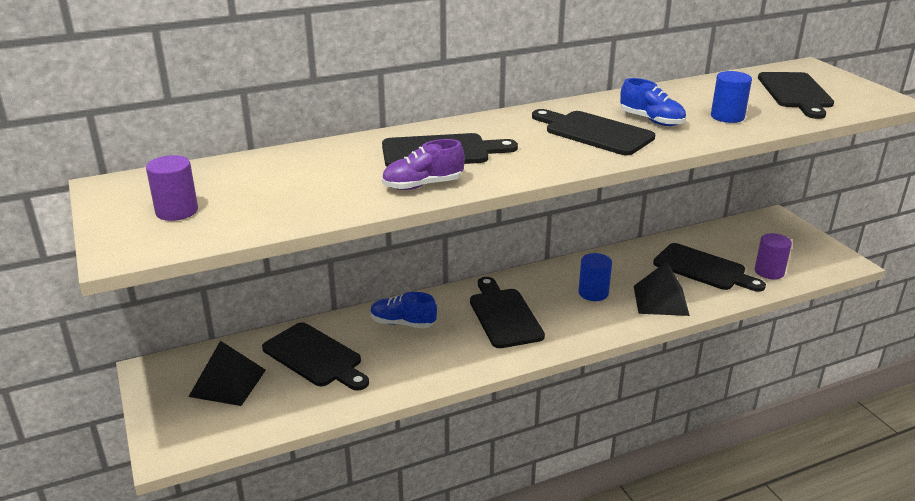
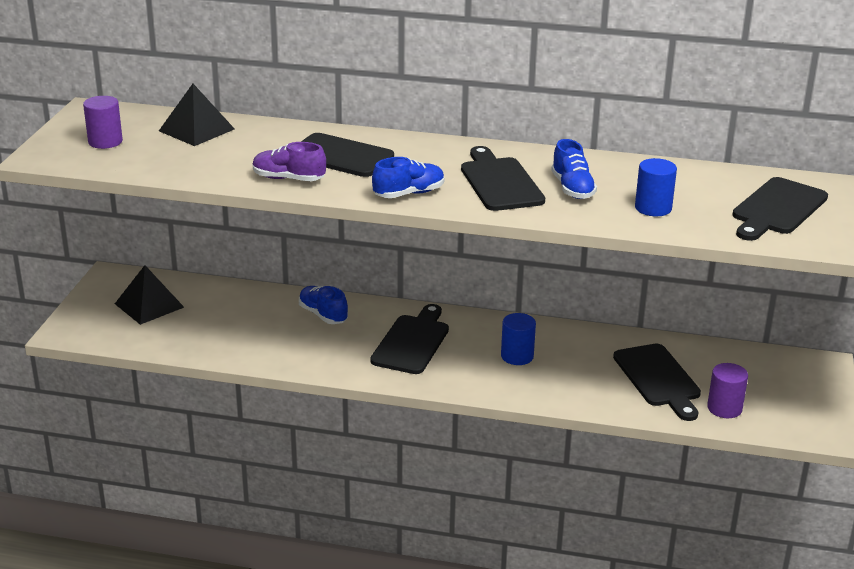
camera: 35 degrees right, 0 degrees up
black cutting board [262,322,369,391] -> none
black pyramid [634,261,690,316] -> black pyramid moved to [159,84,234,146]
none -> blue shoe [372,157,445,198]

